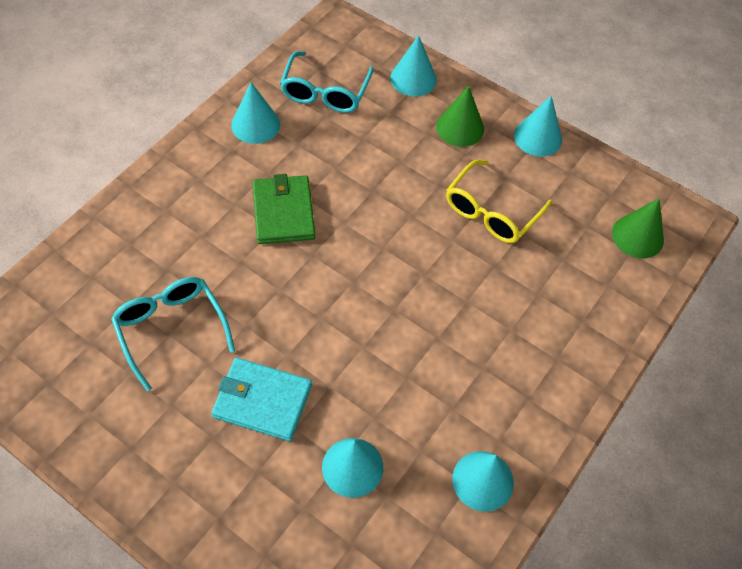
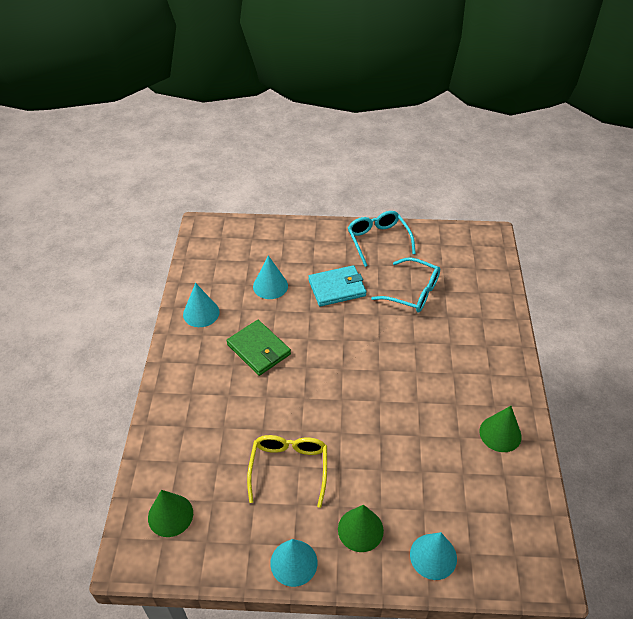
camera: 150 degrees right, 10 degrees down
turquoise cone [231,82,280,144] -> green cone [479,406,522,452]
green wallet [252,174,315,244] -> green wallet moved to [226,320,291,376]
turquoise glasses [280,51,374,113] -> turquoise glasses moved to [348,211,416,267]

